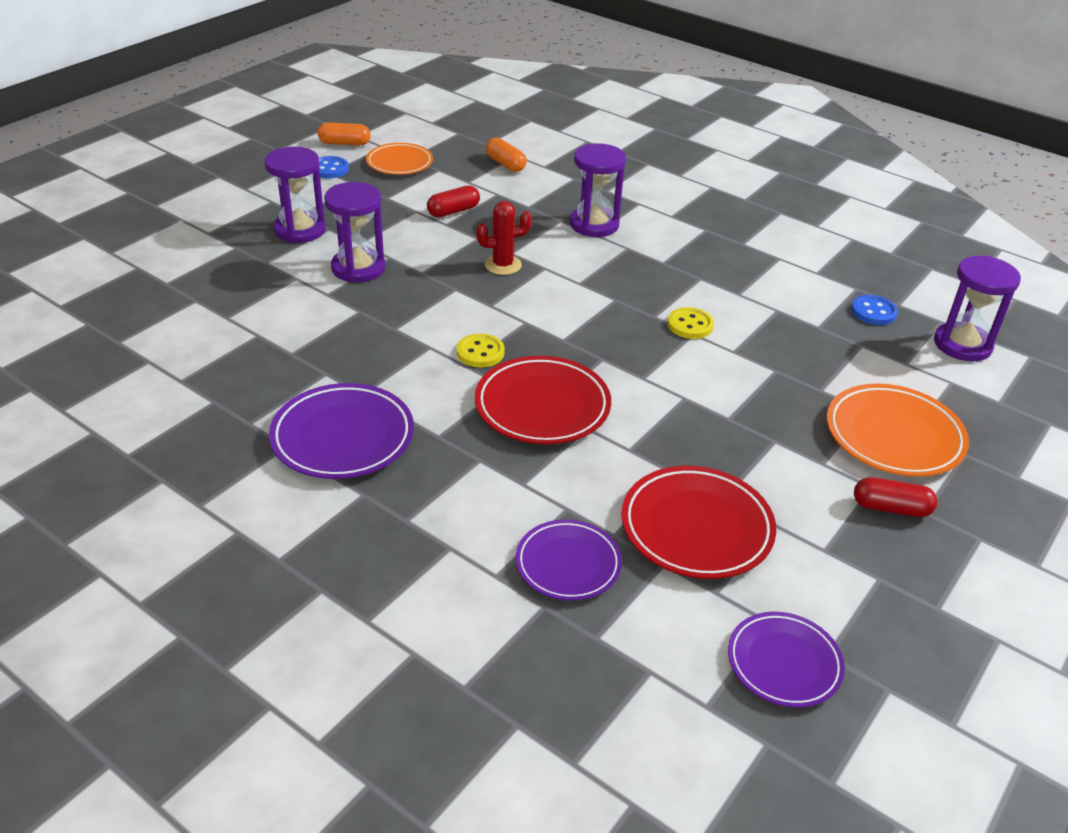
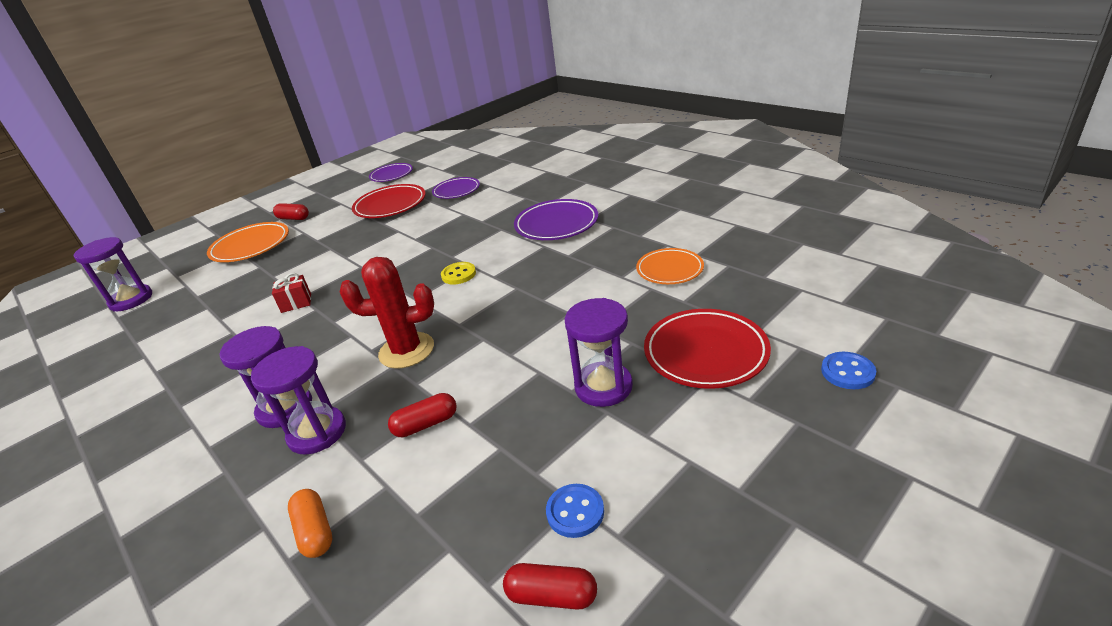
camera: 165 degrees left, 5 degrees down
orange capsule [317,122,370,145] -> red capsule [503,563,597,610]
purple hourglass [324,182,385,283] -> purple hourglass moved to [251,346,346,455]
orange plate [366,143,433,175] -> orange plate moved to [636,248,704,284]
red plate [475,356,611,444] -> red plate moved to [644,309,771,389]
red cactus [476,201,532,275] -> red cactus [339,257,434,369], size x1.59
yellow button [668,307,714,339] -> red gift [272,273,311,313]
blue button [851,295,898,325] -> blue button moved to [821,352,876,389]

